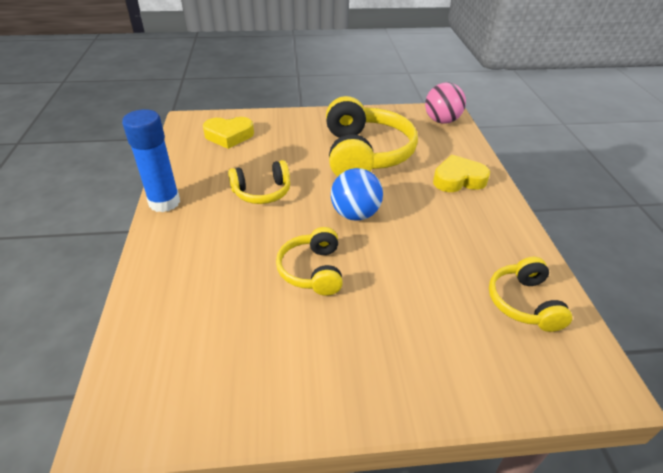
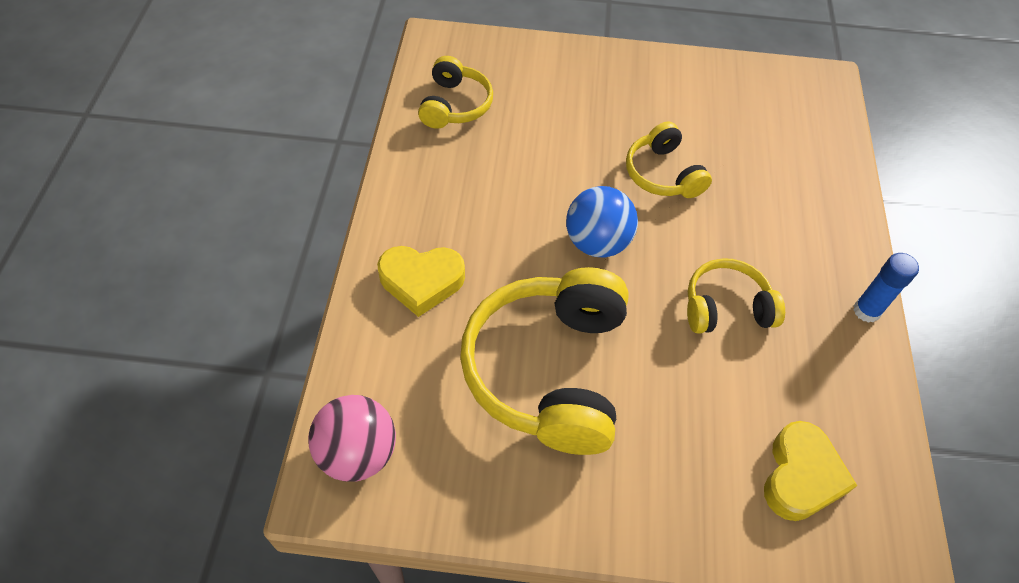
camera: 170 degrees left, 15 degrees up
blue glue stick [122,109,180,212] -> blue glue stick [853,253,919,323], size x0.61
yellow heart [203,117,254,149] -> yellow heart turned 105 degrees clockwise [764,421,857,521]
yellow headphones [276,227,343,296] -> yellow headphones turned 150 degrees clockwise [626,122,712,198]

